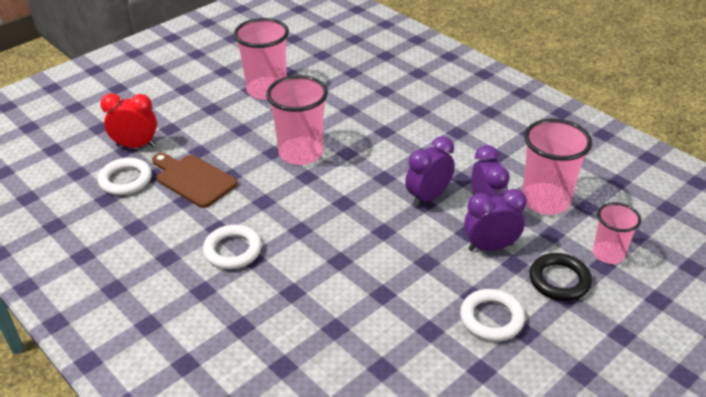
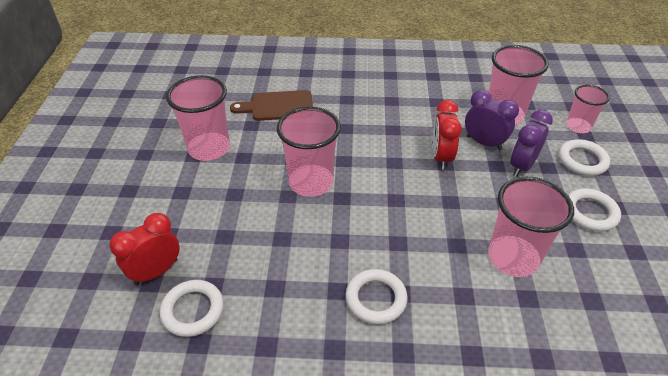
camera: 45 degrees left, 5 degrees up
brown cutting board [152,153,238,208] -> brown cutting board moved to [230,90,313,121]
purple clock [405,136,455,207] -> red clock [432,100,462,170]
black ring [529,253,592,301] -> white ring [558,139,610,176]
none -> pink cup [488,177,574,277]

